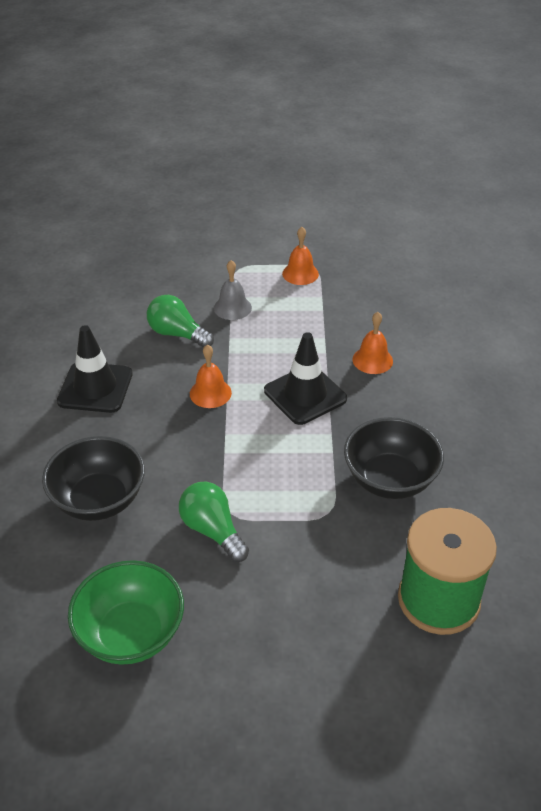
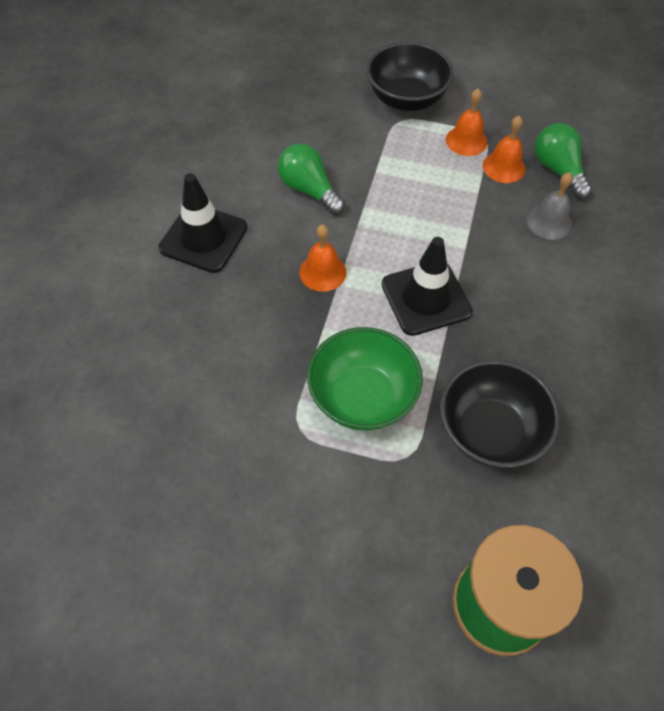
camera: 15 degrees right, 15 degrees up
black bowl [42,436,145,521] -> black bowl moved to [367,42,454,111]
green bowl [68,560,184,665] -> green bowl moved to [307,327,423,431]
green light bulb [179,482,249,562] -> green light bulb moved to [535,123,592,199]
grey bell [214,260,252,320] -> grey bell moved to [527,172,573,240]
orange bell [353,312,393,374] -> orange bell moved to [483,116,525,183]

